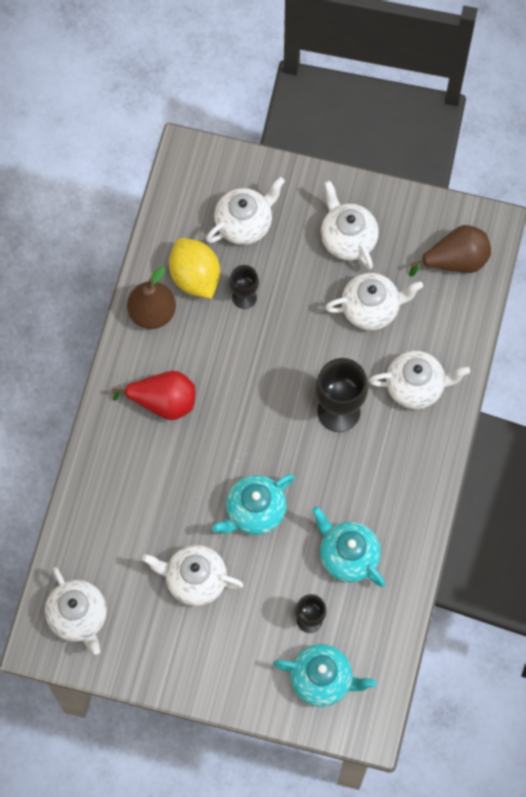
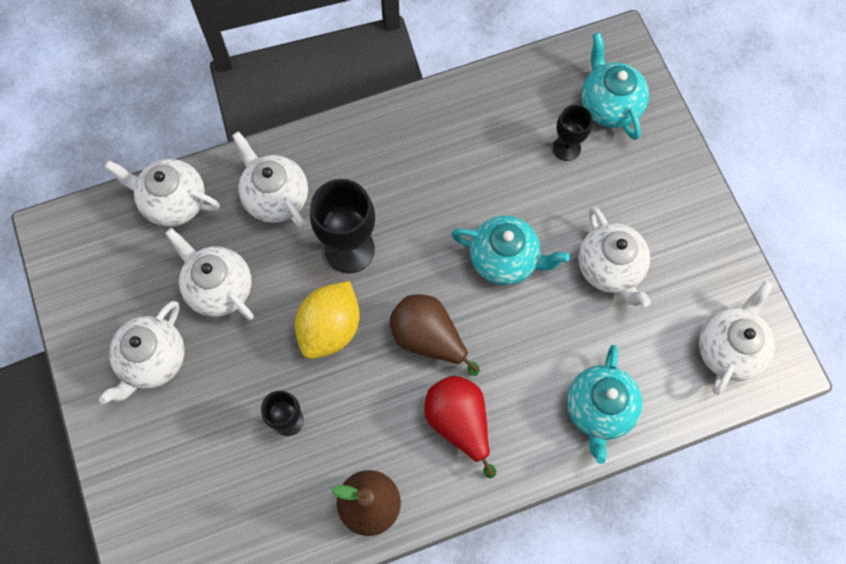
camera: 125 degrees left, 0 degrees up
yellow lemon [169,238,220,299] -> yellow lemon moved to [295,281,360,359]
white teapot [206,177,285,245] -> white teapot moved to [104,159,220,227]
turquoise teapot [312,506,385,587] -> turquoise teapot moved to [567,345,642,464]
brown pear [409,225,491,277] -> brown pear moved to [390,294,480,376]

